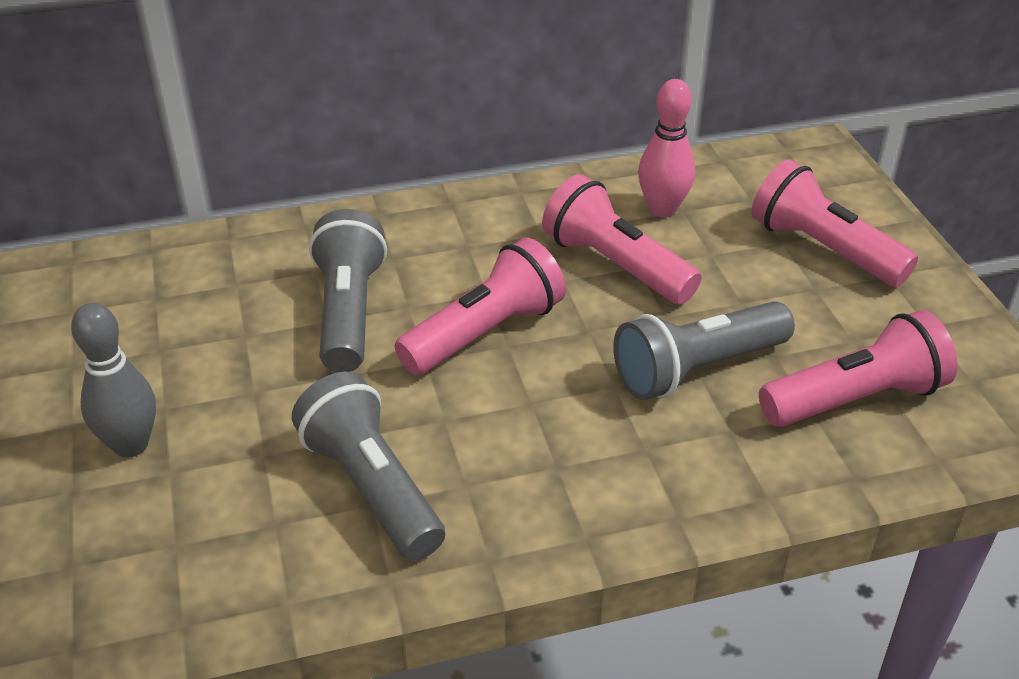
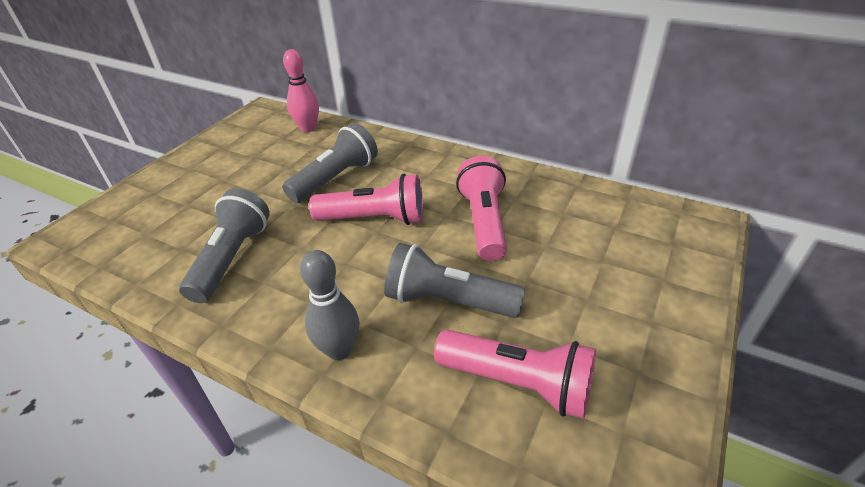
camera: 45 degrees right, 0 degrees up
grey bowling pin [71,303,156,458] -> grey bowling pin moved to [300,250,359,360]
pink bowling pin [638,79,695,217] -> pink bowling pin moved to [283,49,319,132]
pink flashlight [752,159,918,287] -> none

